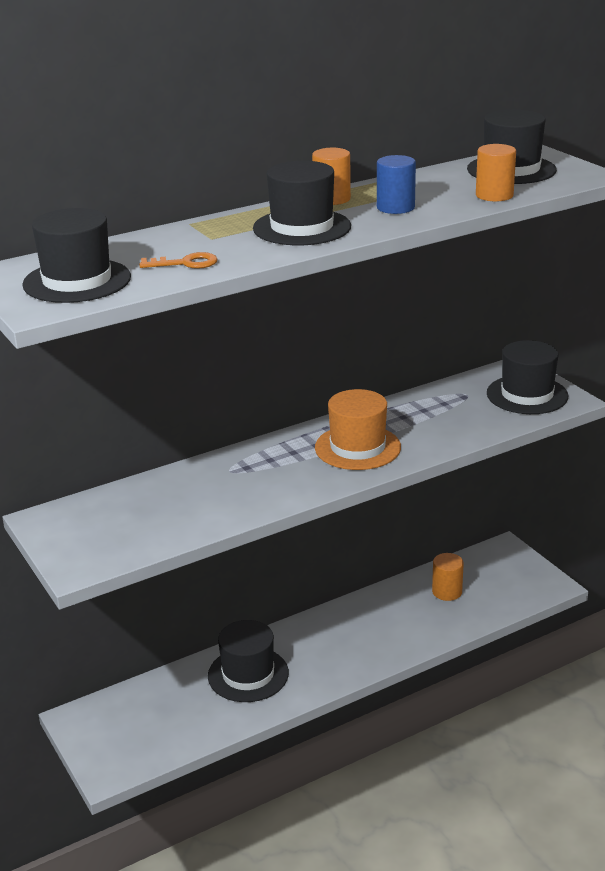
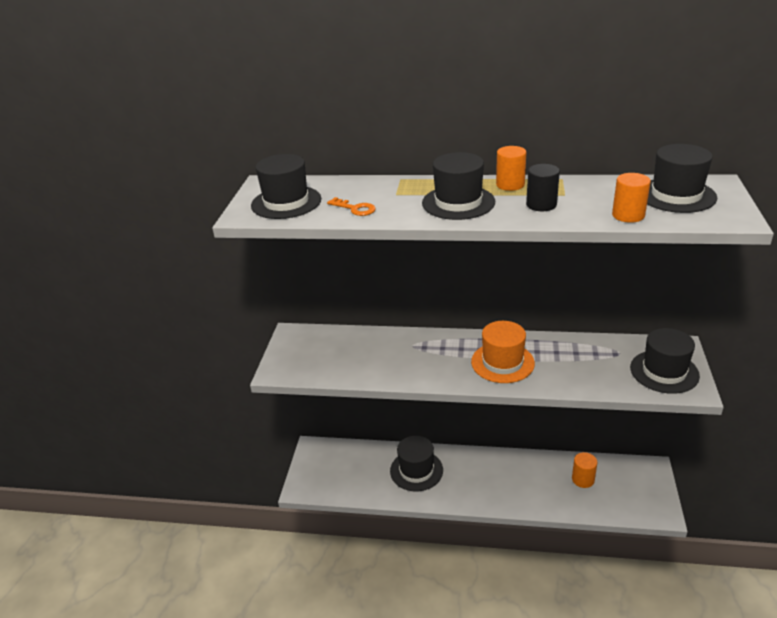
camera: 40 degrees right, 5 degrees up
blue cylinder [377,155,416,214] -> black cylinder [526,164,560,211]

